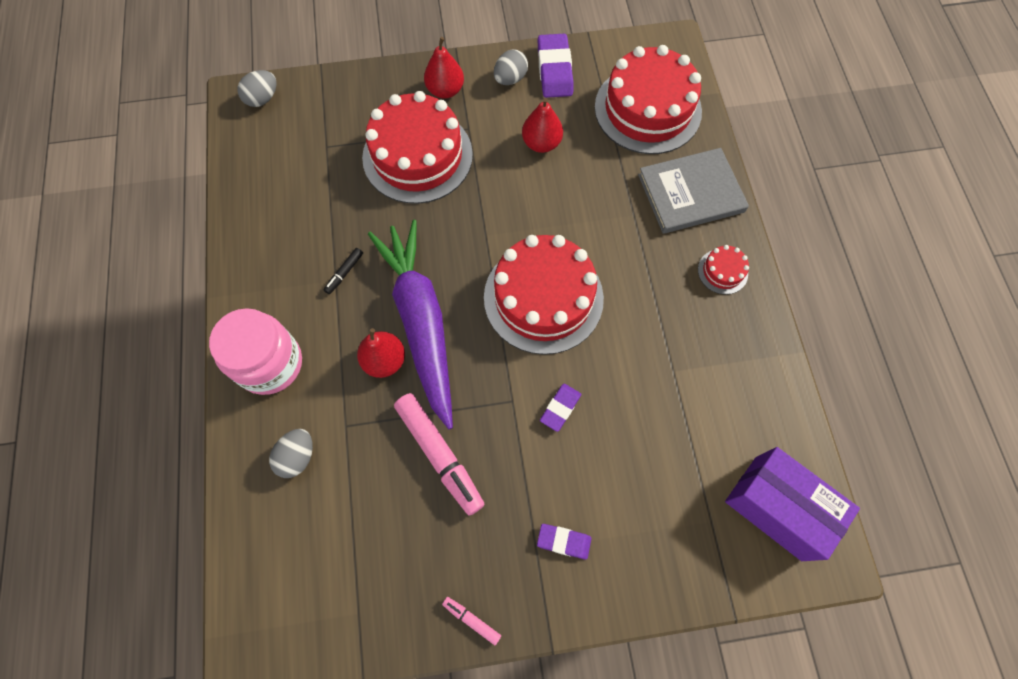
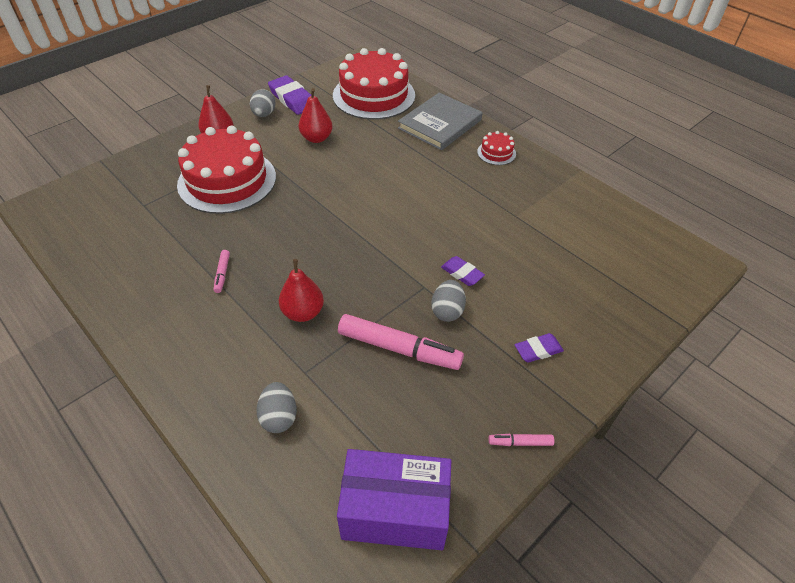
camera: 35 degrees left, 20 degrees down
pink jar [209,308,302,395] -> none
grey egg [237,70,277,107] -> grey egg moved to [431,280,466,322]
black marker [324,248,363,294] -> pink marker [214,250,230,293]
purple carrot [368,220,453,429] -> none
red cake [484,235,604,355] -> none
purple eraser [540,384,581,432] -> purple eraser turned 45 degrees counterclockwise [441,256,485,286]
purple box [725,447,860,561] -> purple box moved to [337,449,451,550]

